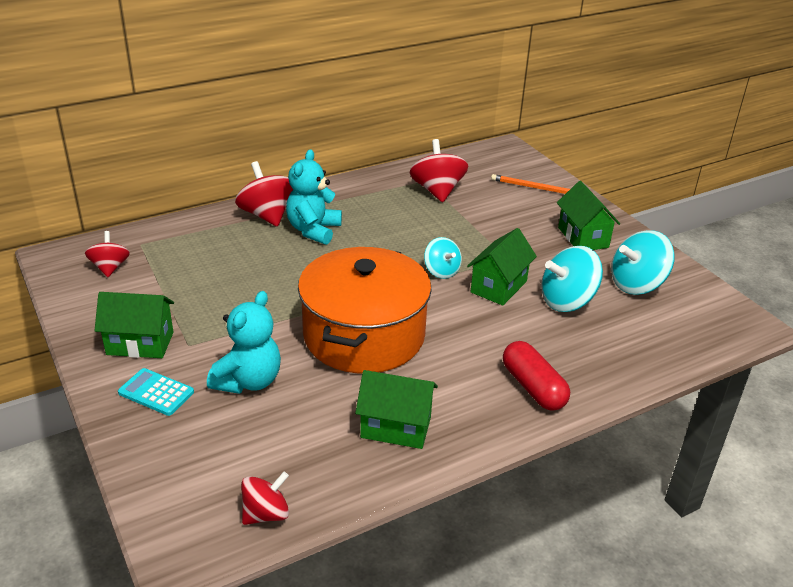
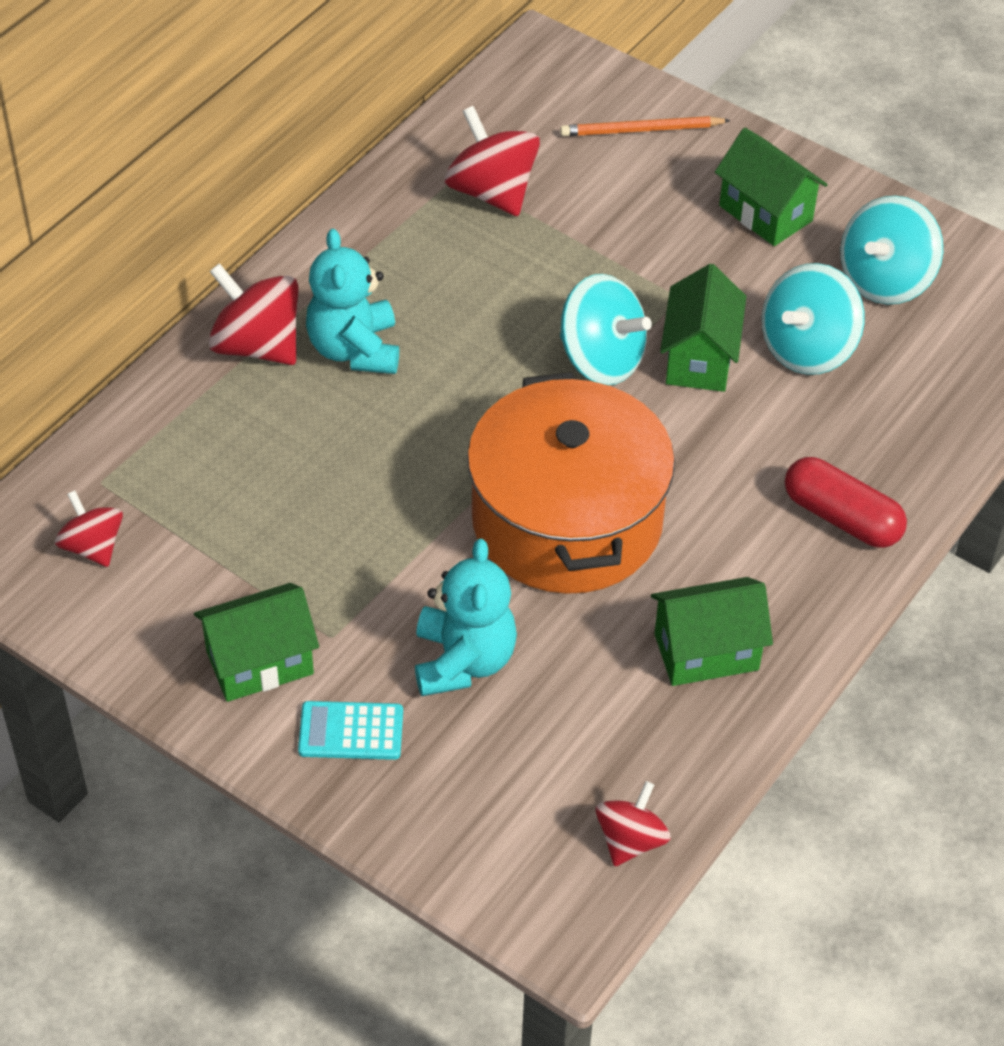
camera: 25 degrees left, 15 degrees up
turquoise spinning top [424,237,462,279] -> turquoise spinning top [560,274,652,385], size x1.62

